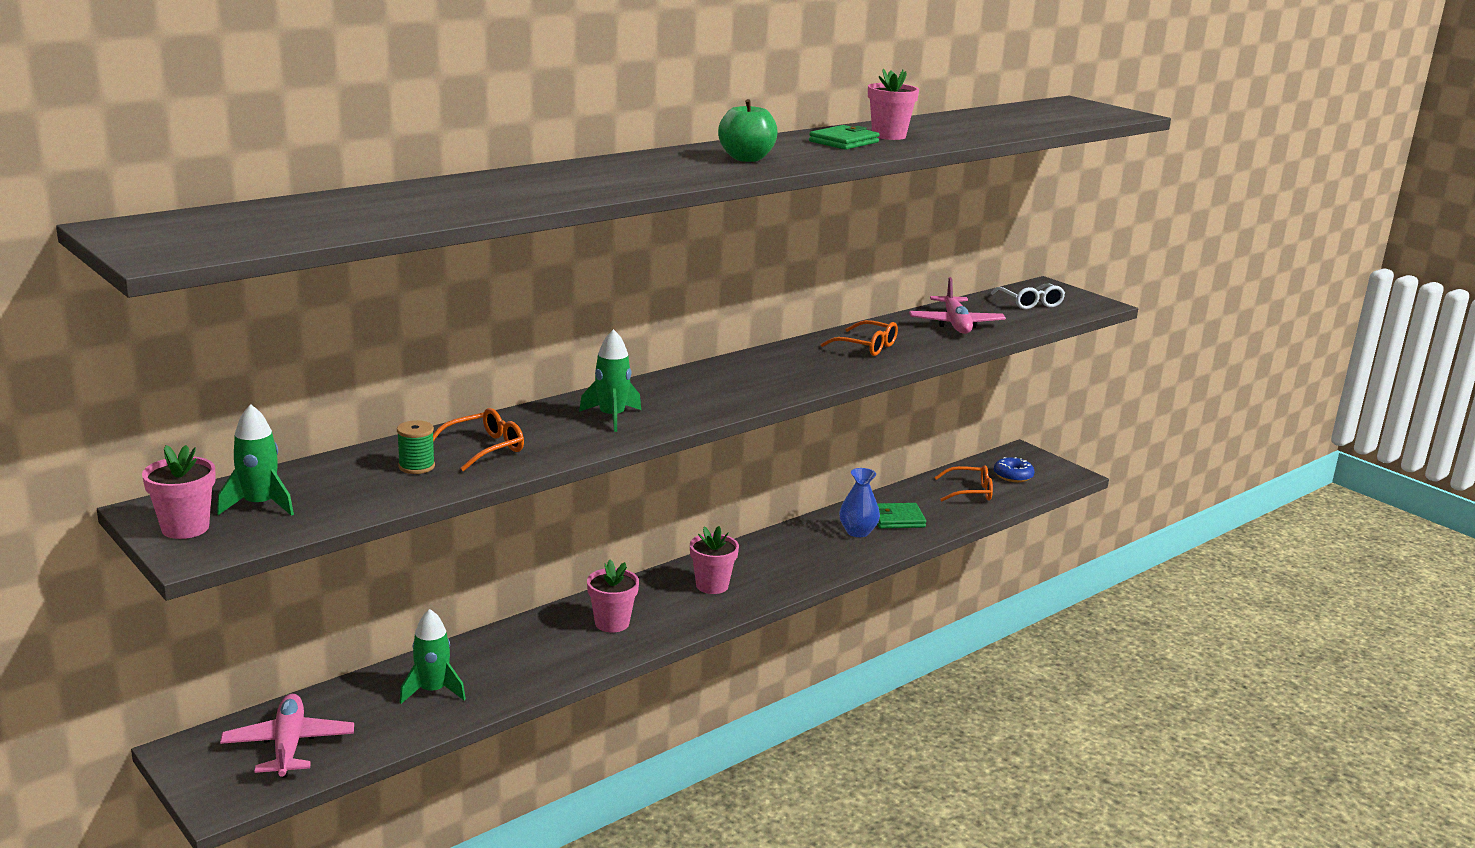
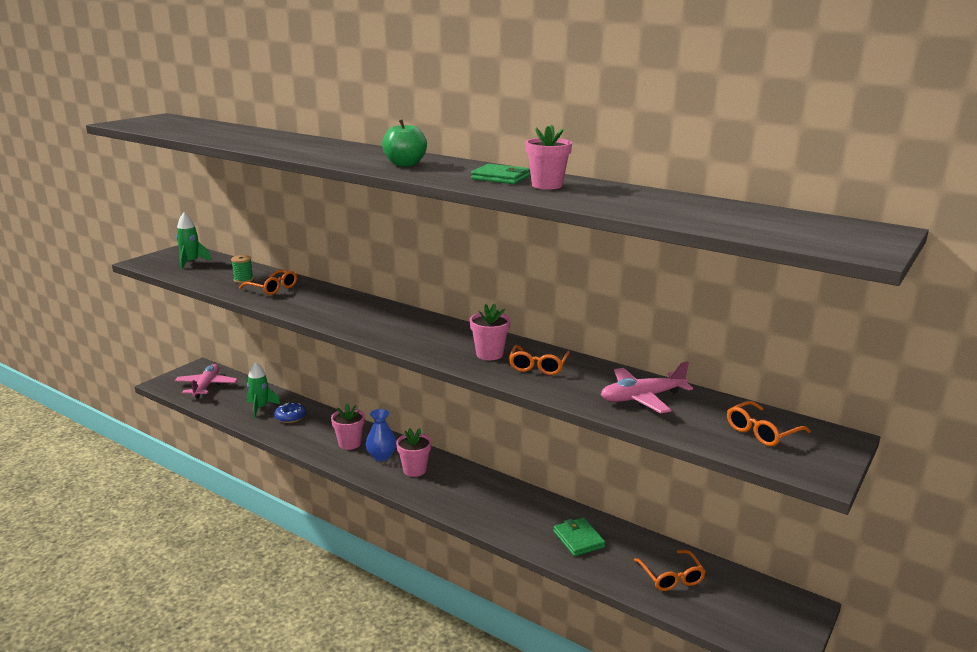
camera: 75 degrees right, 0 degrees up
pink flower pot [142,445,216,539] -> pink flower pot moved to [470,303,511,360]
pink plane [220,694,354,778] -> pink plane turned 60 degrees counterclockwise [174,364,238,398]
green rocket [579,329,641,432] -> none
blue vase [839,468,880,537] -> blue vase moved to [366,409,396,461]
white glasses [991,283,1065,309] -> orange glasses [727,401,811,446]
blue donut [994,457,1035,482] -> blue donut moved to [274,402,306,423]

